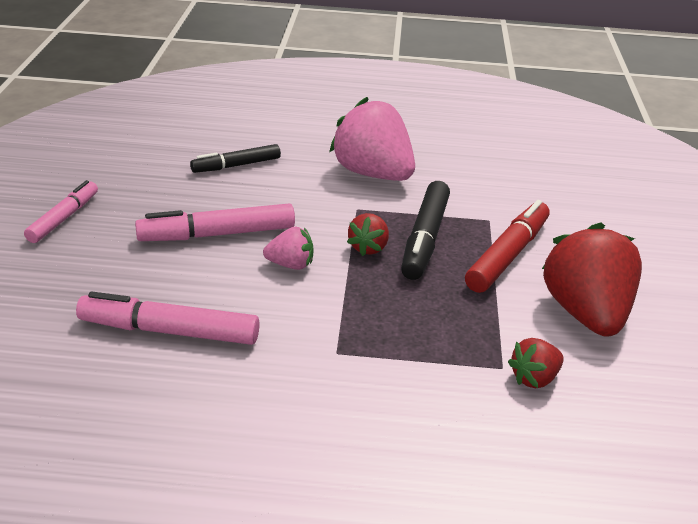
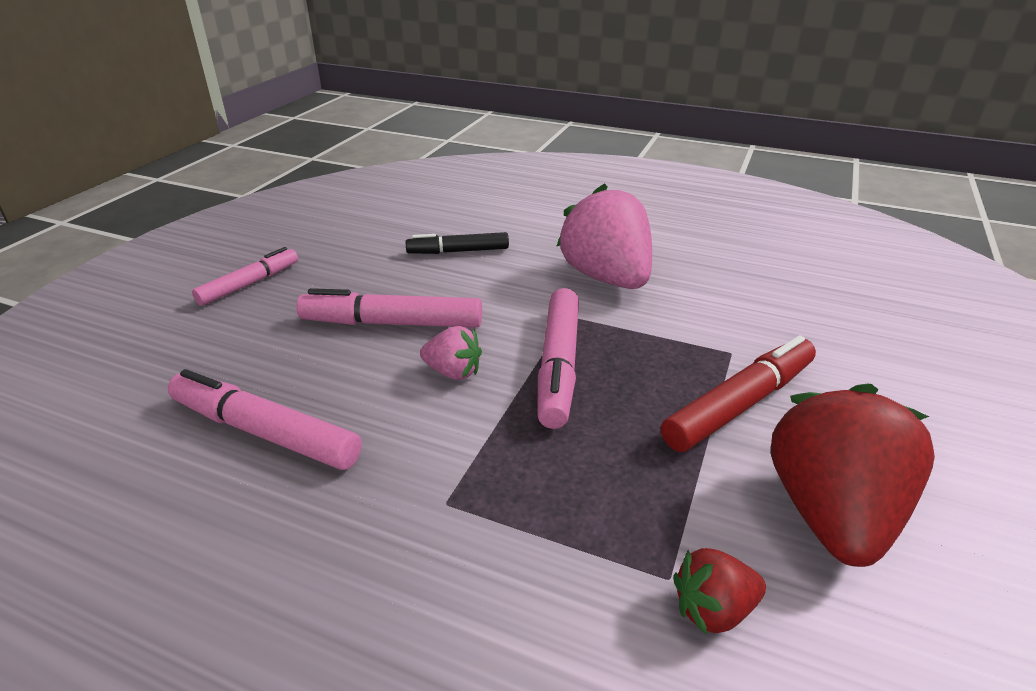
camera: 20 degrees right, 0 degrees up
red strawberry [347,213,389,256] -> pink marker [537,288,579,429]
black marker [401,181,450,280] -> none

